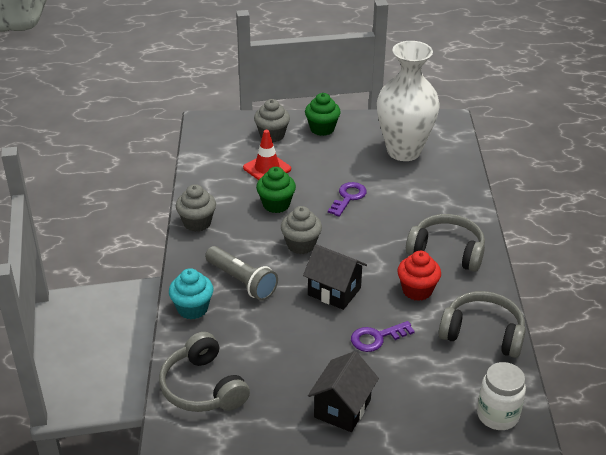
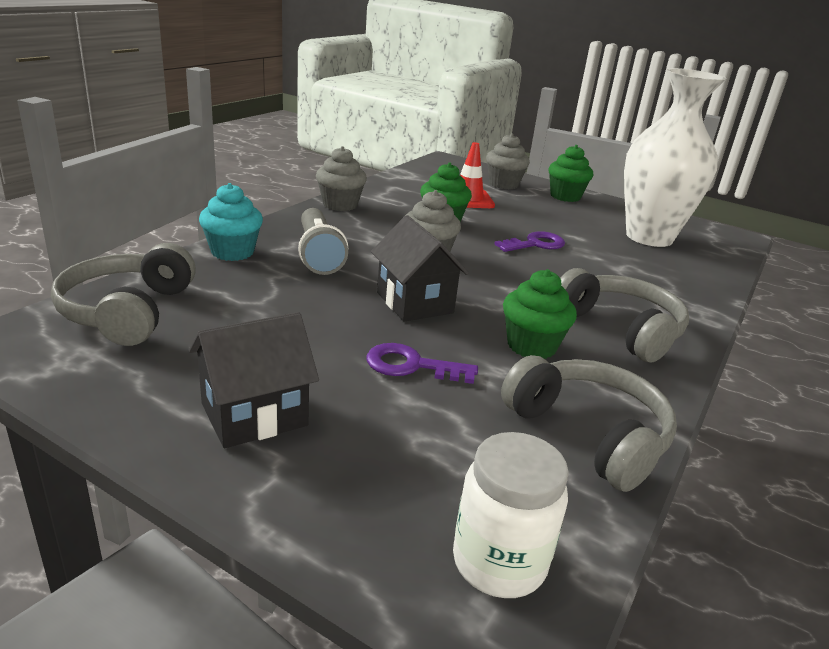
camera: 30 degrees right, 10 degrees down
red cupcake [397,251,441,301] -> green cupcake [503,269,577,359]

